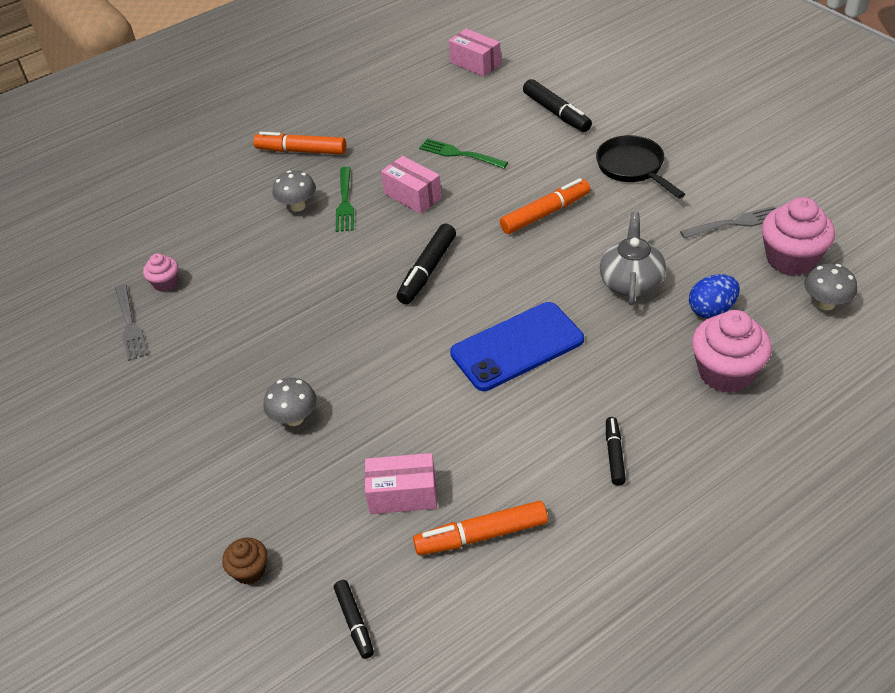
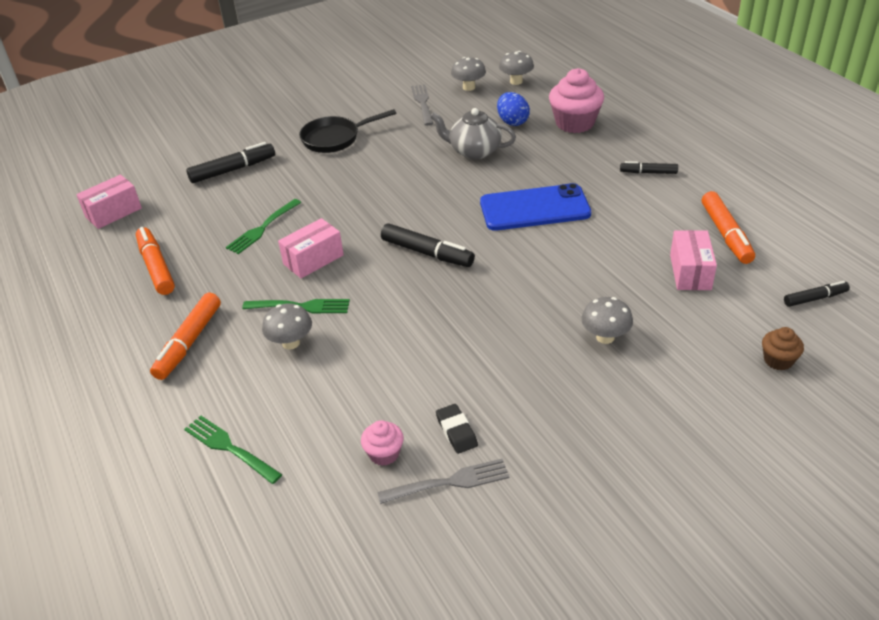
camera: 85 degrees left, 5 degrees down
blue phone [450,302,584,391] -> blue phone turned 75 degrees counterclockwise [480,183,591,231]
orange marker [500,178,591,234] -> orange marker moved to [136,227,175,295]
pink cupcake [762,197,835,276] -> grey mushroom [451,57,486,91]
none -> green fork [184,416,282,484]
none -> black eraser [436,404,478,454]

